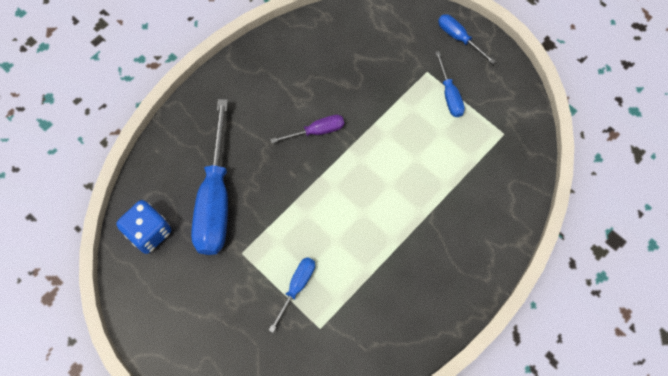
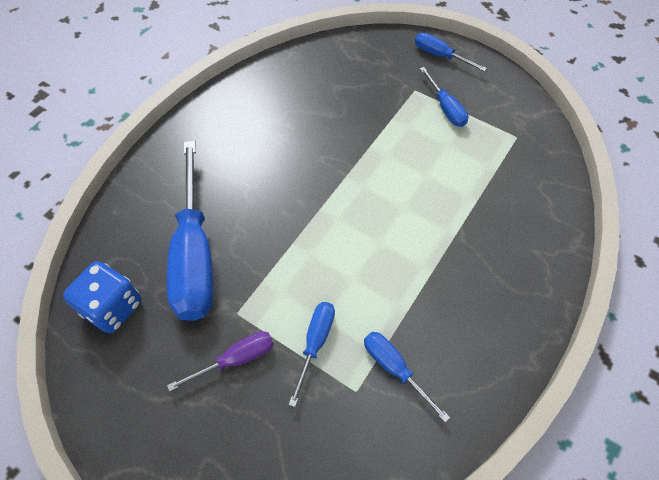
camera: 10 degrees left, 10 degrees down
purple screwdriver [270,115,344,143] -> purple screwdriver moved to [167,331,274,392]
none -> blue screwdriver [364,332,450,422]

